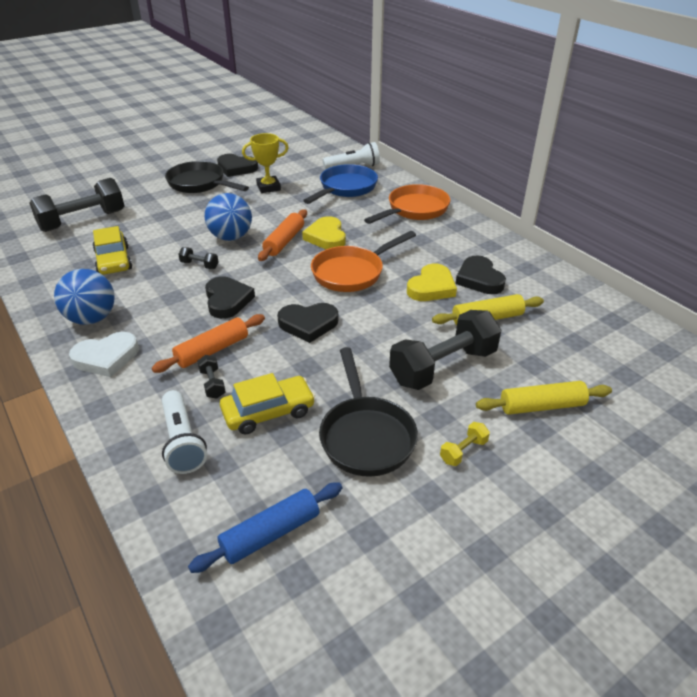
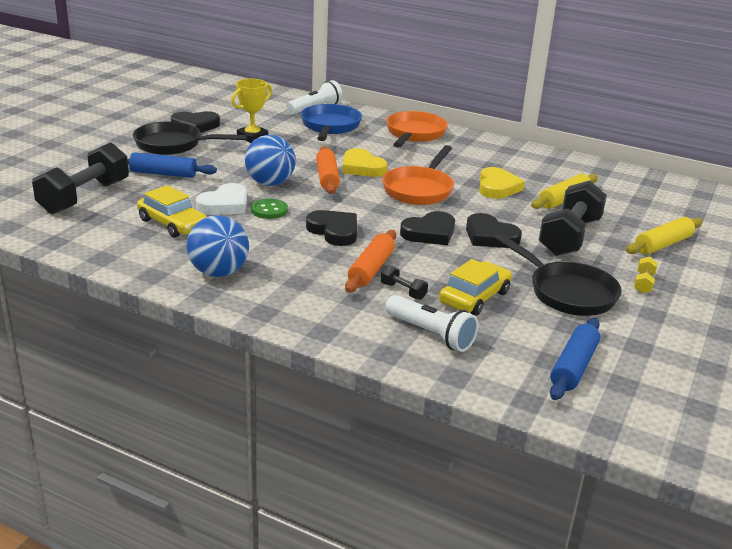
camera: 30 degrees left, 10 degrees down
white heart [69,332,139,377] -> white heart moved to [196,183,247,215]
black dumbbell [178,247,218,269] -> green button [251,199,288,219]
black heart [456,255,506,294] -> black heart moved to [466,213,522,248]
none -> blue rolling pin [127,152,217,178]

